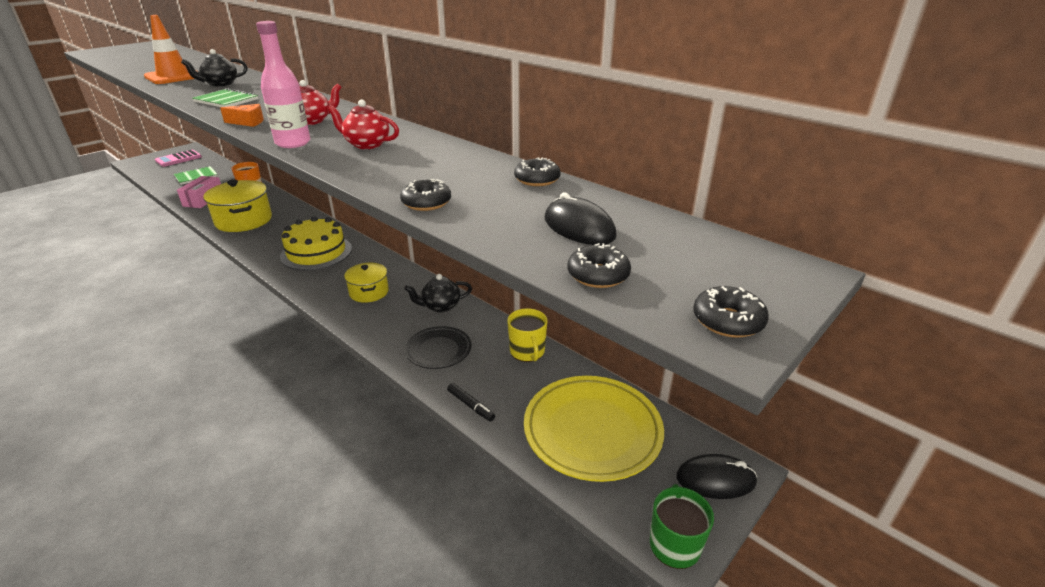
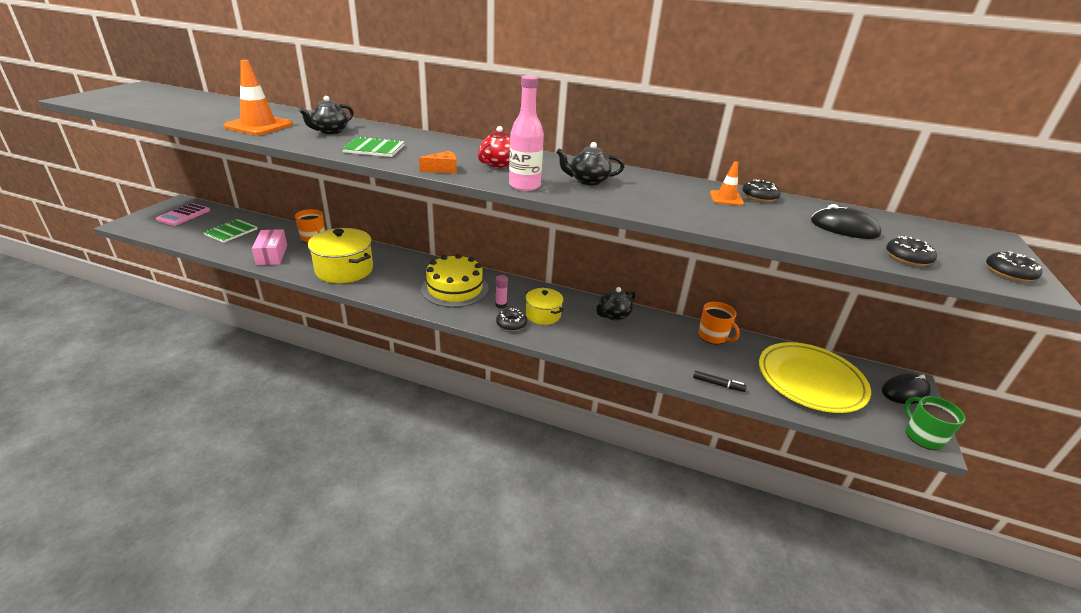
camera: 25 degrees left, 0 degrees up
red teapot [327,100,399,149] -> black teapot [556,142,624,186]
black donut [400,179,451,211] -> black donut moved to [496,308,527,331]
black plate [405,326,472,369] -> none
yellow mug [507,308,547,362] -> orange mug [698,302,740,345]
none -> pink glue stick [495,275,508,308]
none -> orange traffic cone [710,161,744,206]

